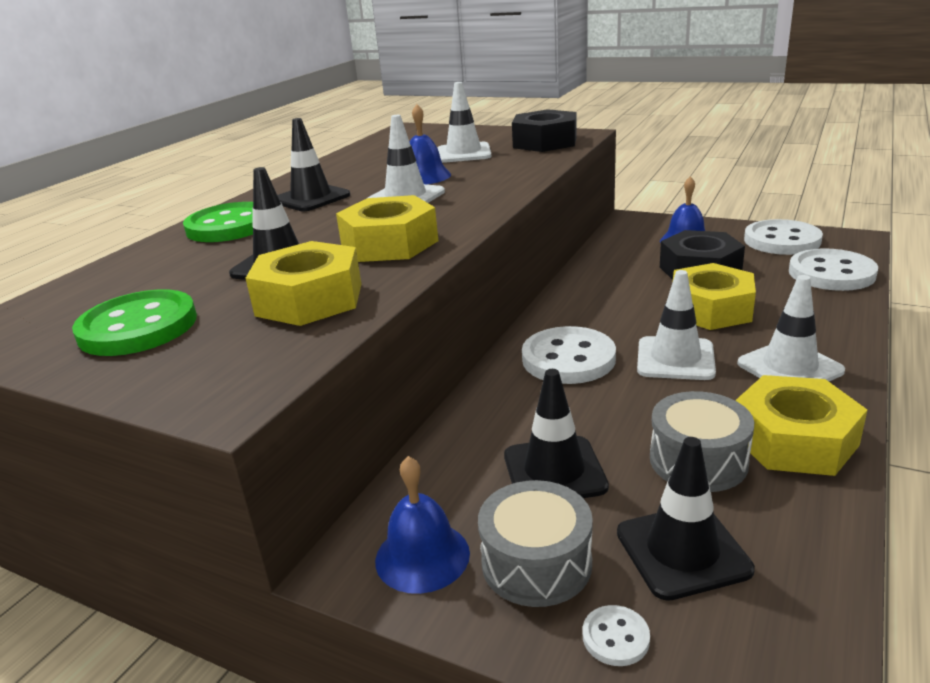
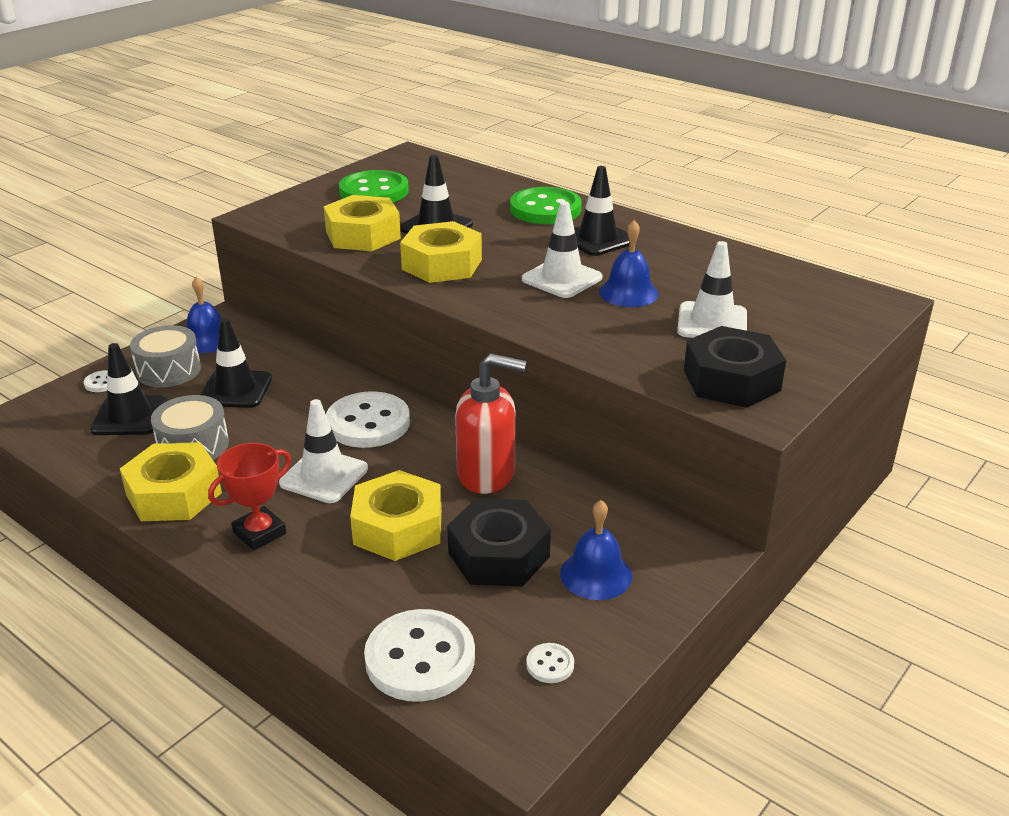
camera: 100 degrees right, 5 degrees up
white traffic cone [737,275,845,381] -> red trophy [208,443,291,551]
white button [744,219,823,255] -> white button [526,643,574,683], size x0.43
none -> red soap dispenser [455,353,527,494]

